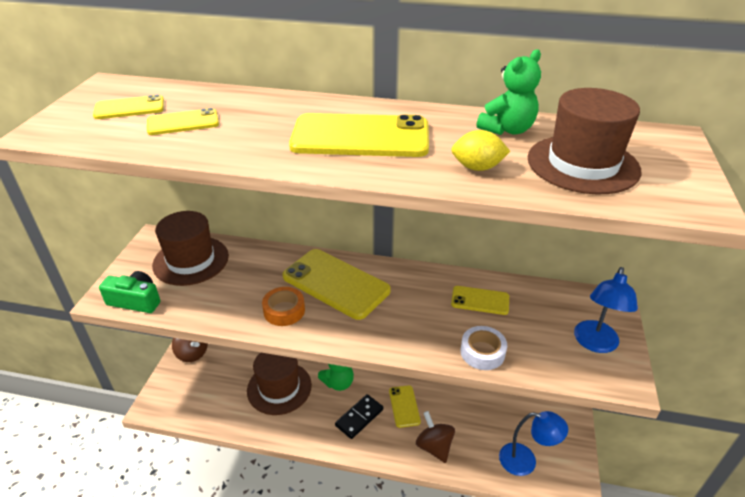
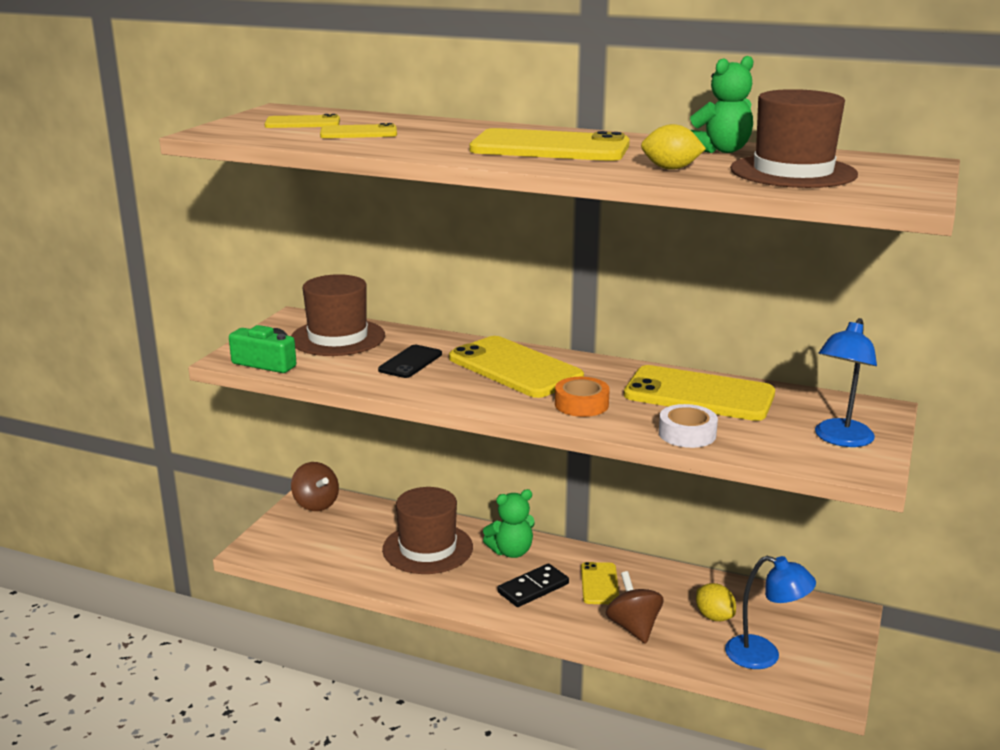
camera: 10 degrees right, 15 degrees down
orange tape [262,287,305,326] -> orange tape moved to [555,377,610,417]
yellow phone [451,286,509,315] -> yellow phone [624,365,775,421], size x1.90
none -> black phone [378,345,442,378]
none -> yellow lemon [696,583,736,621]

